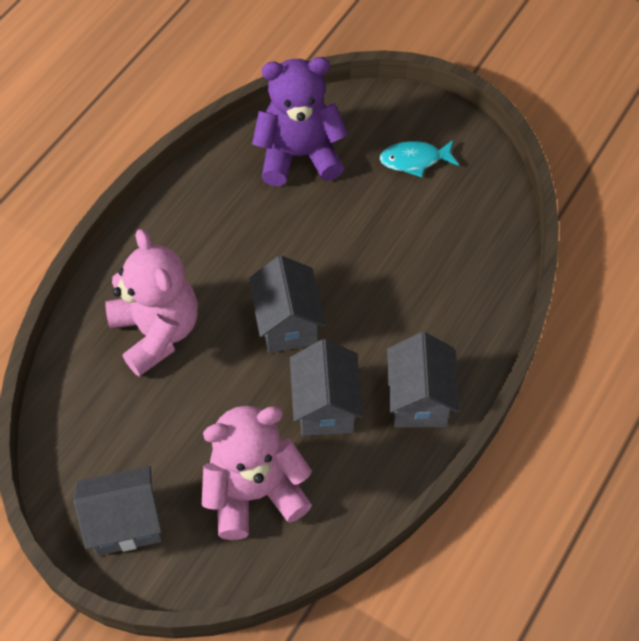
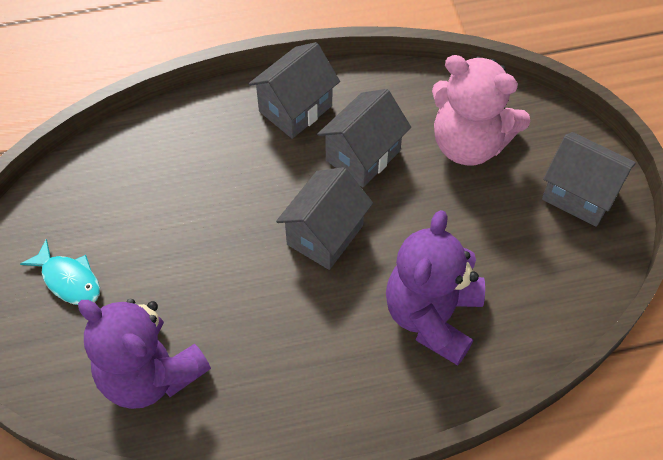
camera: 135 degrees left, 0 degrees up
pink teddy bear [105,229,198,377] -> purple teddy bear [386,210,485,366]

